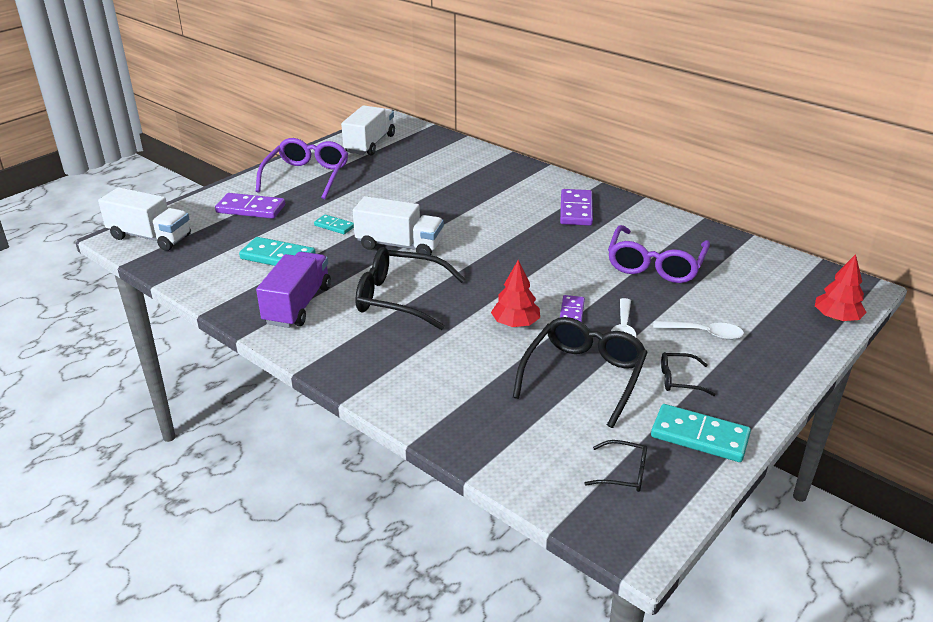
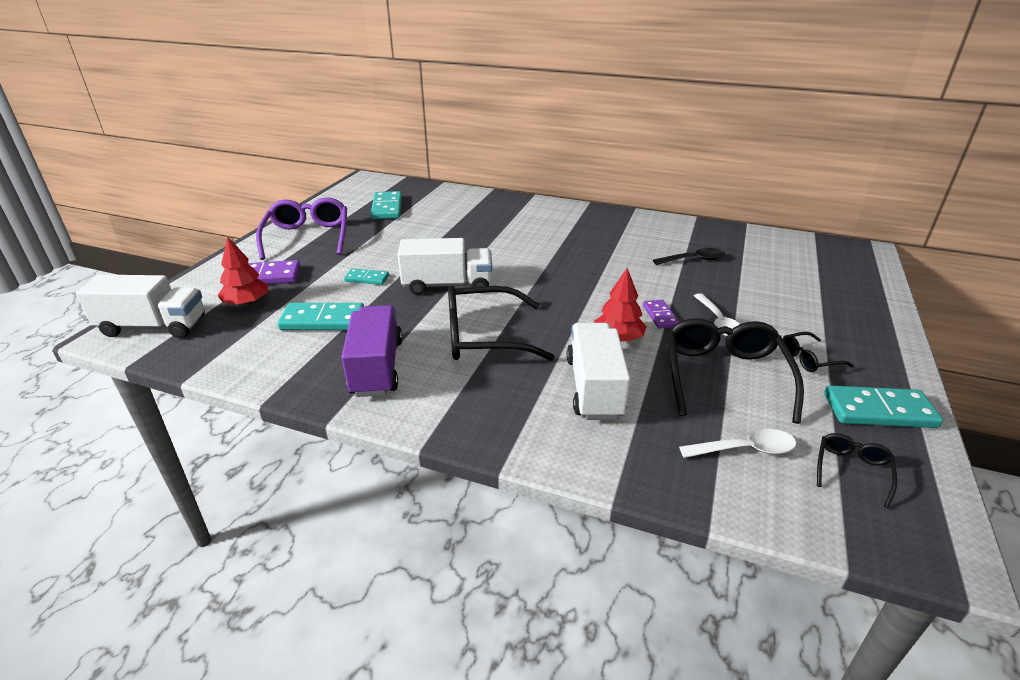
camera: 20 degrees left, 0 degrees up
white truck [341,105,395,156] -> white truck moved to [567,323,630,420]
purple domino [560,189,593,226] -> none
black glasses [585,440,647,492] -> black glasses turned 60 degrees counterclockwise [817,433,897,508]
purple glasses [608,225,710,283] -> black spoon [653,248,725,265]
white spoon [653,321,744,340] -> white spoon moved to [679,429,796,458]
red tree [815,254,867,321] -> red tree moved to [218,236,268,306]
none -> turquoise domino [371,191,402,219]

